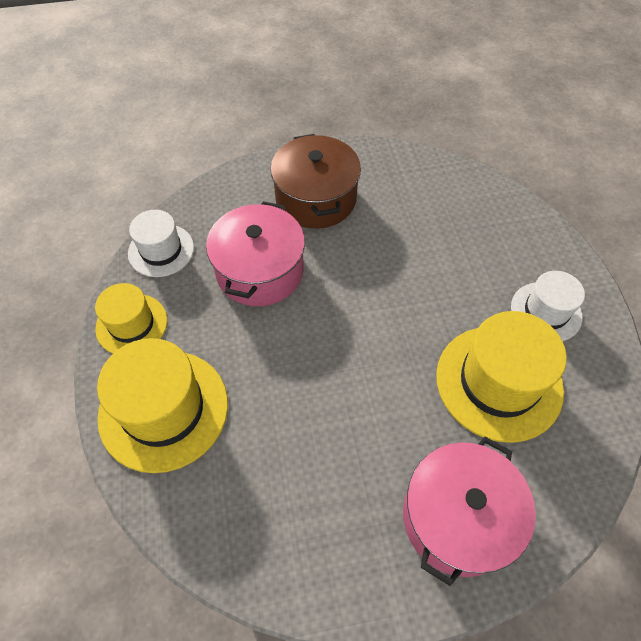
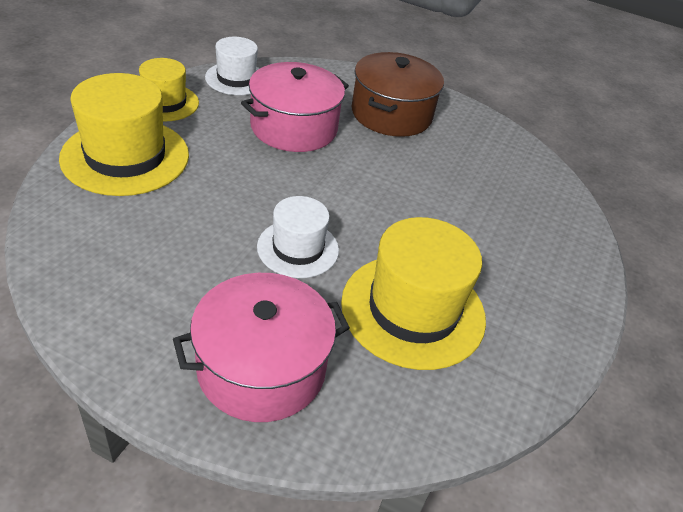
camera: 30 degrees right, 15 degrees down
white hat [511,271,585,341] -> white hat moved to [257,196,339,278]

